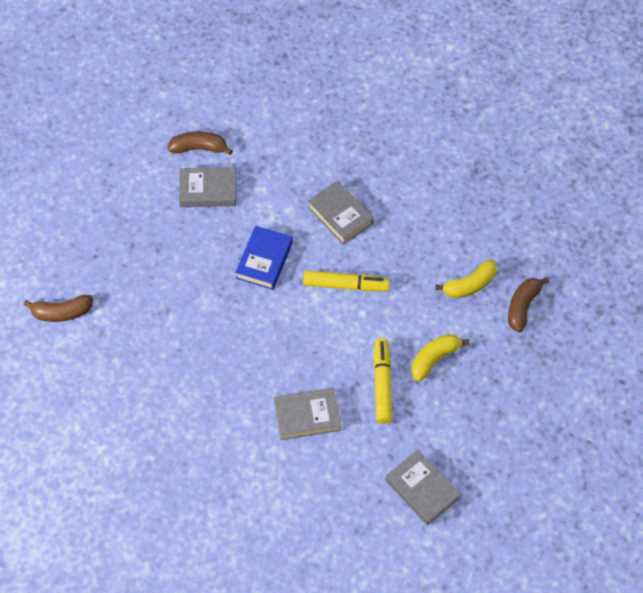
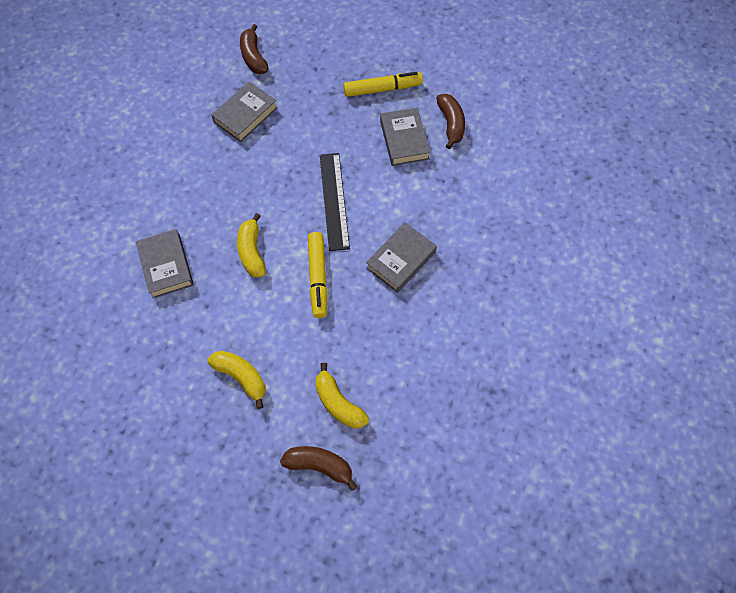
camera: 80 degrees right, 5 degrees up
blue book [235,226,293,290] -> black ruler [320,153,350,251]
yellow marker [374,338,392,424] -> yellow marker moved to [343,72,423,97]
grey book [385,449,460,525] -> grey book moved to [211,81,278,142]
none -> yellow banana [237,213,266,278]

